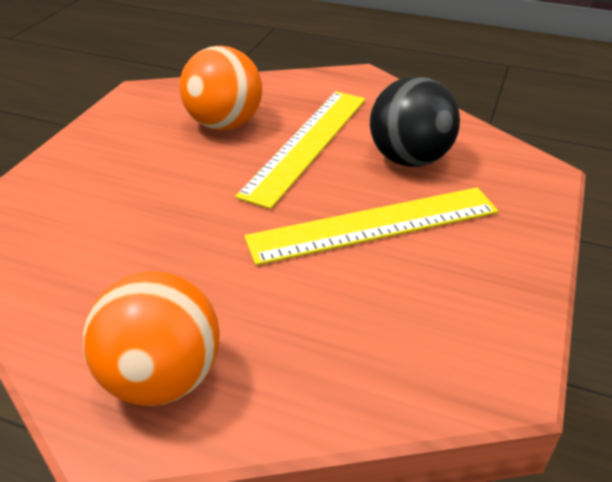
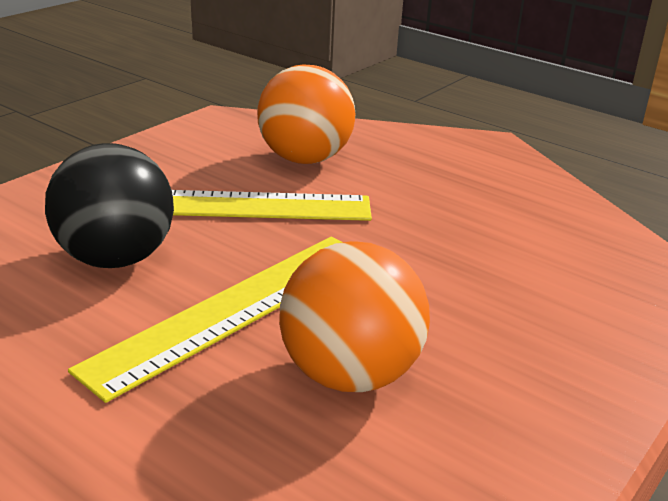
camera: 165 degrees left, 10 degrees down
orange ball [83,271,220,406] -> orange ball moved to [257,64,355,164]

